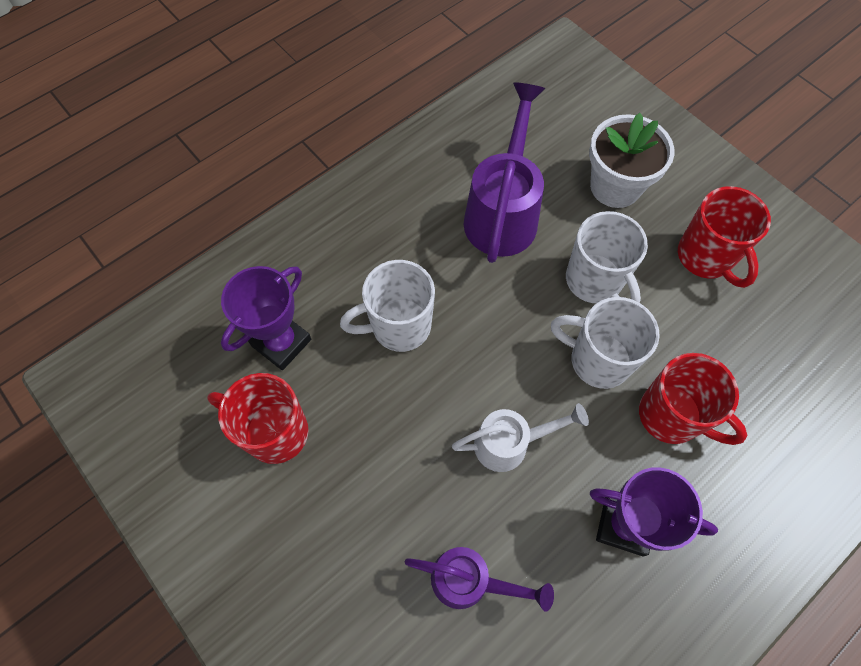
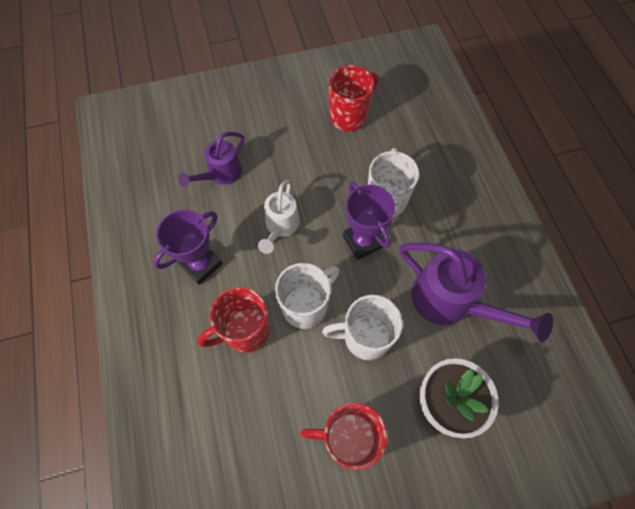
camera: 115 degrees right, 0 degrees up
purple trophy [221,266,311,370] -> purple trophy moved to [343,182,395,260]

